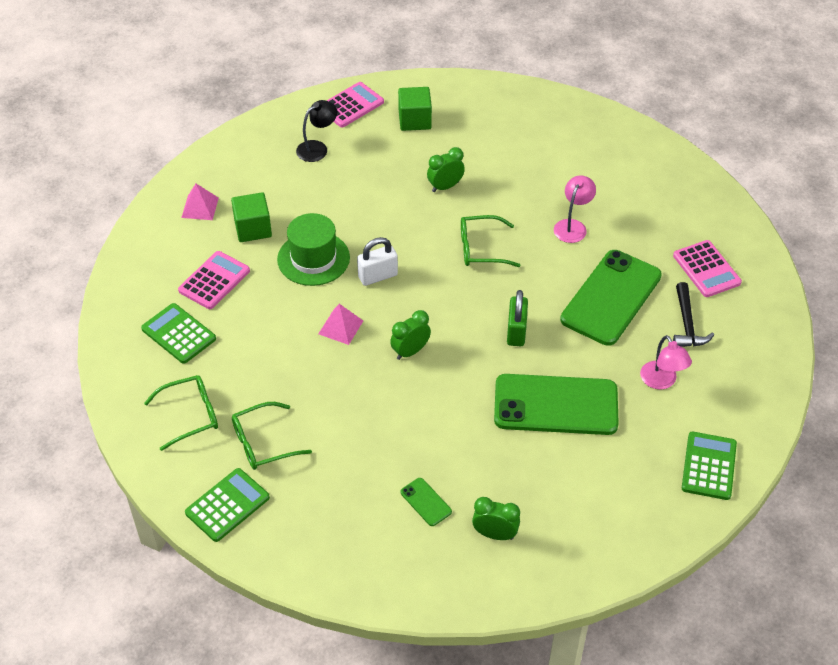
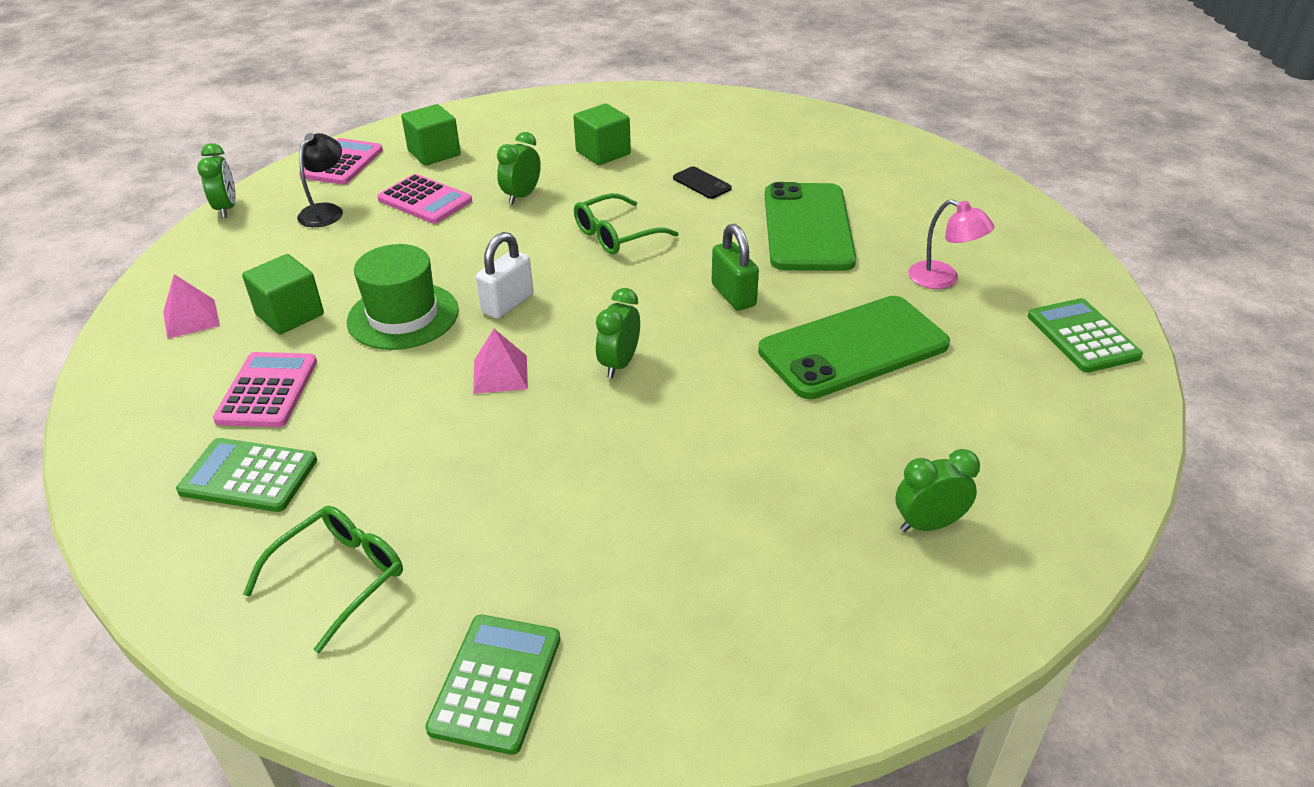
camera: 30 degrees left, 10 degrees down
green glasses [232,402,312,470] -> none
green phone [401,478,452,526] -> none
pink lamp [554,175,596,243] -> black phone [673,166,732,199]
pink calculator [673,240,742,297] -> pink calculator moved to [377,174,472,224]
black hammer [673,282,714,347] -> none
none -> green clock [197,143,236,218]
none -> green cube [573,103,631,165]

